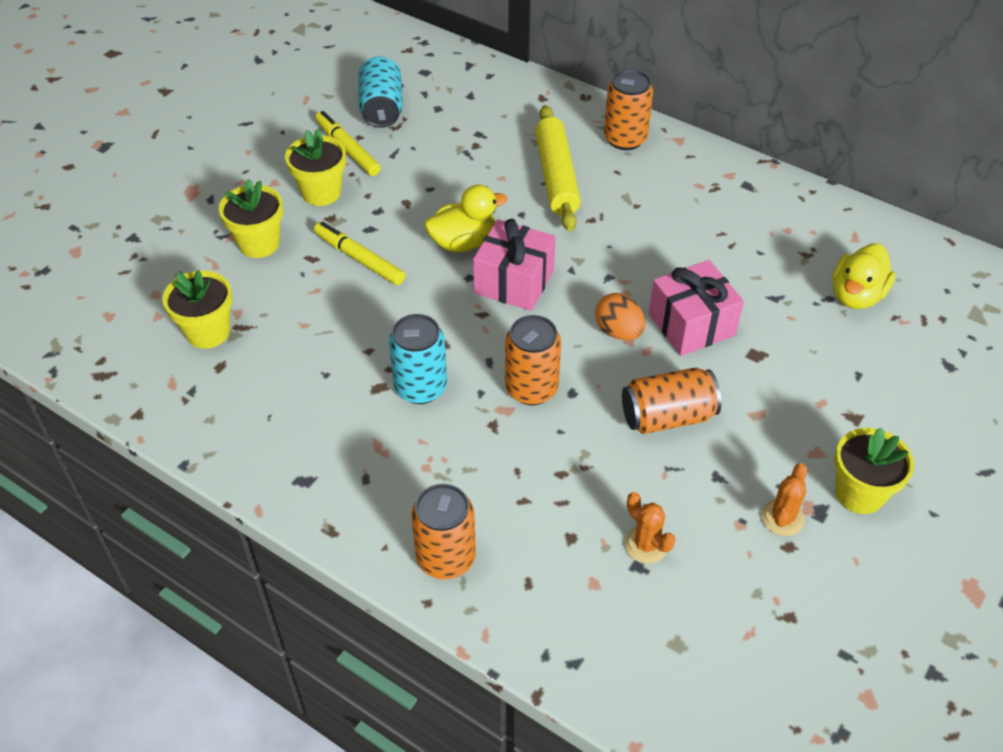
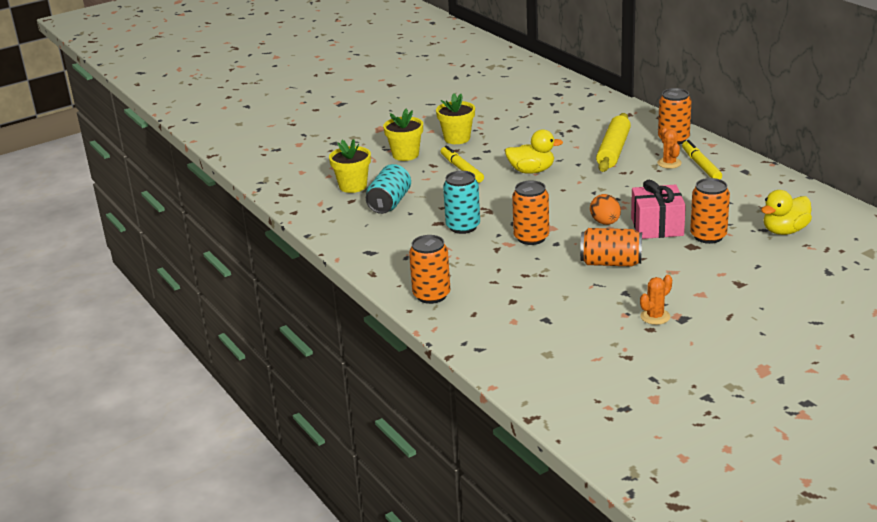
camera: 25 degrees right, 20 degrees down
yellow marker [315,111,381,176] -> yellow marker moved to [682,140,722,179]
turquoise can [358,56,403,128] -> turquoise can moved to [366,164,411,214]
pink gift [473,219,555,311] -> none
orange cactus [624,492,676,563] -> orange cactus moved to [657,127,682,169]
yellow flower pot [834,428,914,514] -> none
none -> orange can [690,178,730,244]

